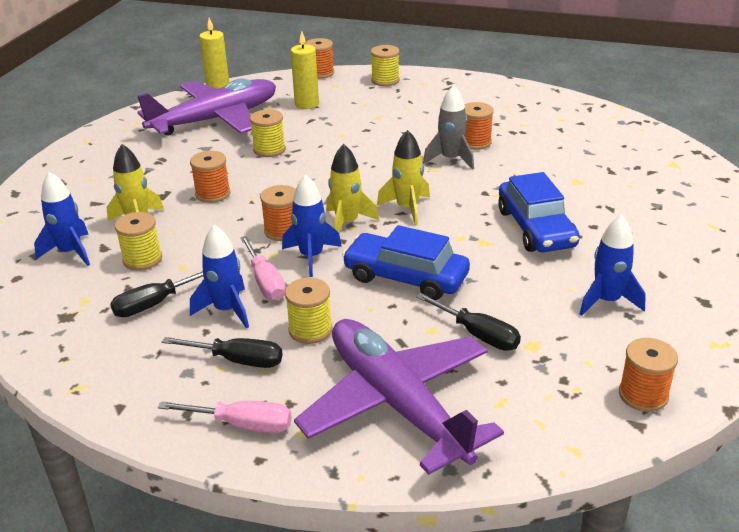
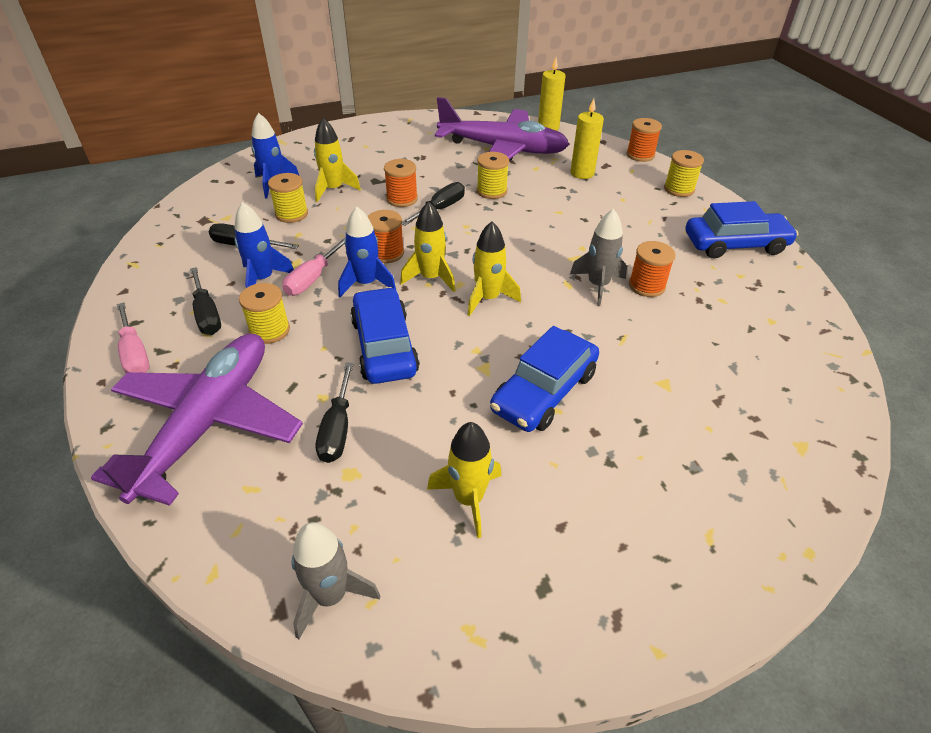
camera: 50 degrees right, 10 degrees up
blue rocket [580,215,646,316] -> yellow rocket [427,422,501,538]
orange spool [619,338,678,412] -> grey rocket [292,522,380,639]
none -> black screwdriver [402,182,465,226]
none -> blue car [686,201,798,259]

